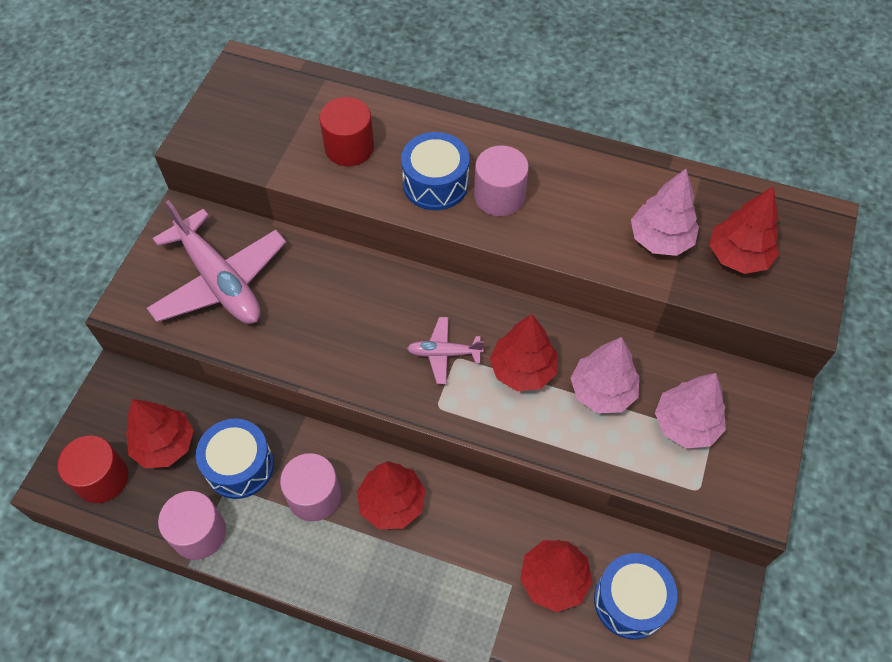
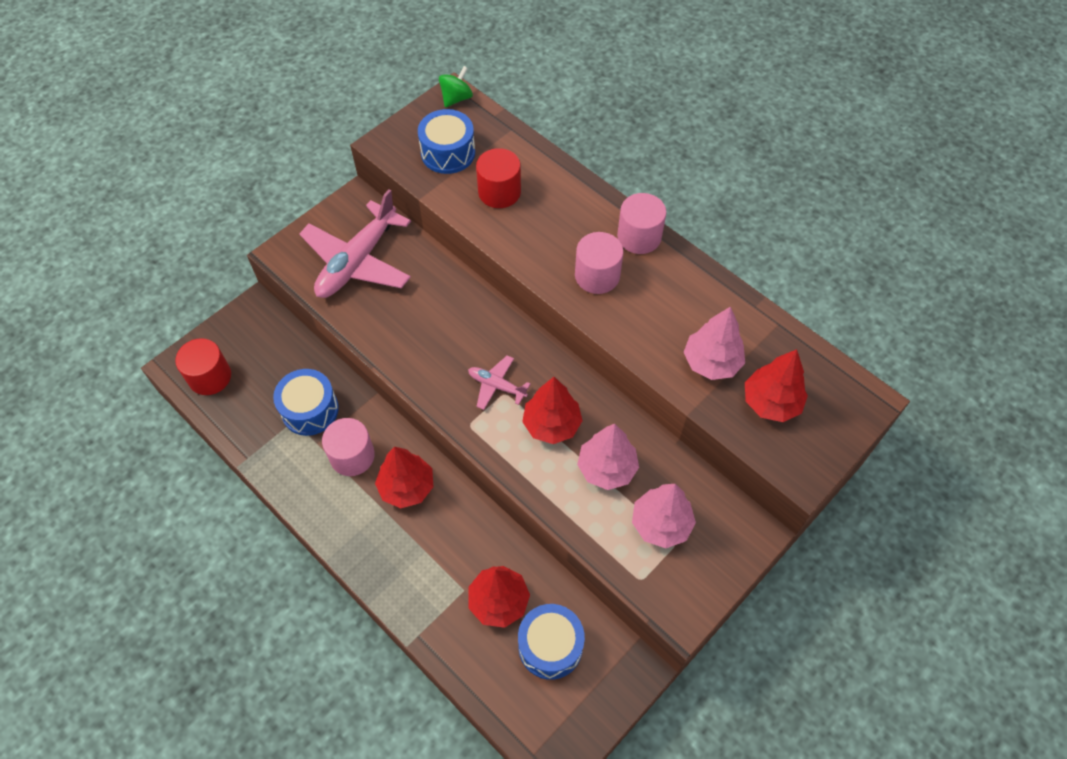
camera: 25 degrees right, 0 degrees up
red tree [126,399,194,468] -> none
pink plane [147,200,286,324] -> pink plane turned 45 degrees clockwise [299,189,411,298]
pink cylinder [158,491,226,560] -> pink cylinder moved to [617,193,667,254]
blue drum [401,132,469,210] -> blue drum moved to [418,109,475,174]
none -> green spinning top [439,66,473,107]

